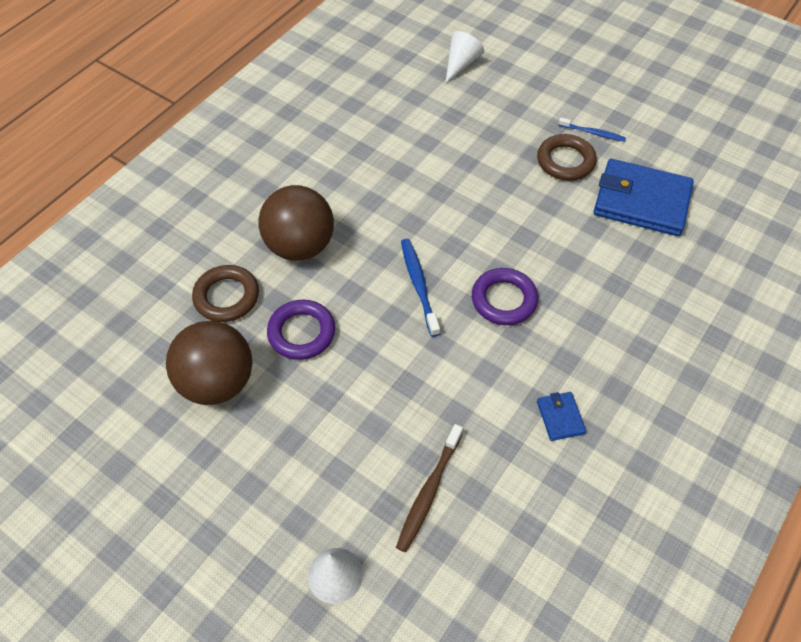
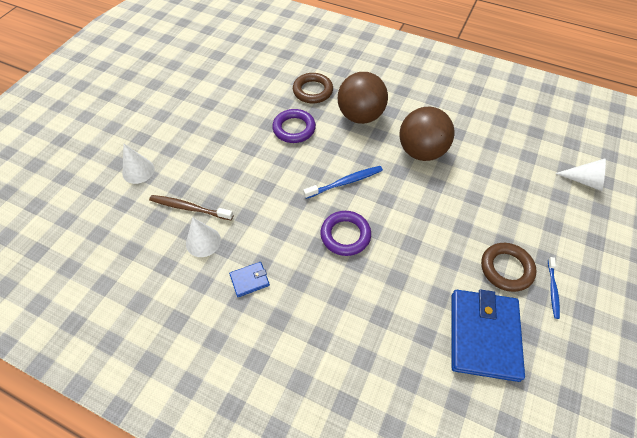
camera: 80 degrees right, 0 degrees up
brown ball [166,321,253,405] -> brown ball moved to [399,107,455,161]
none -> white cone [186,218,221,257]

